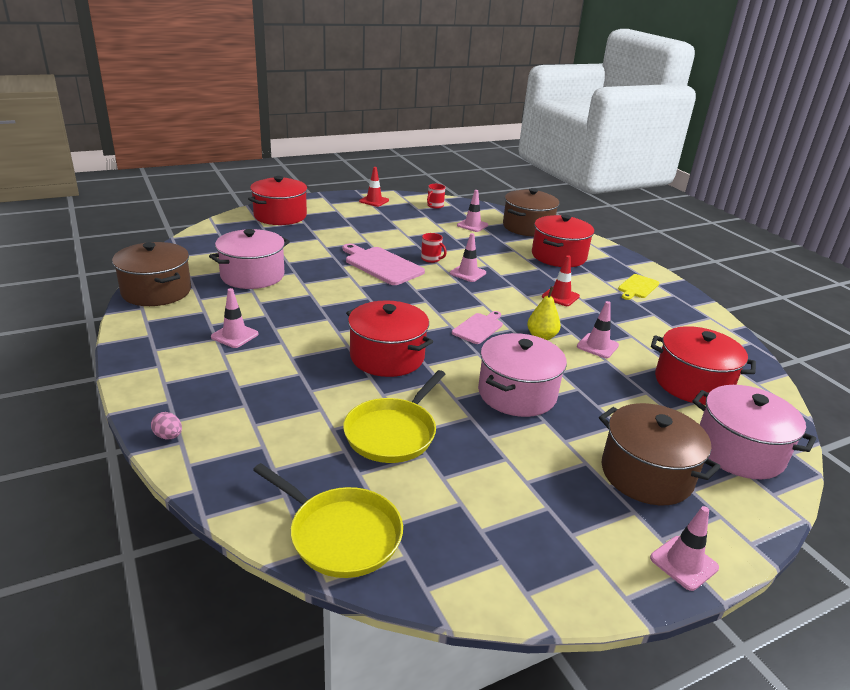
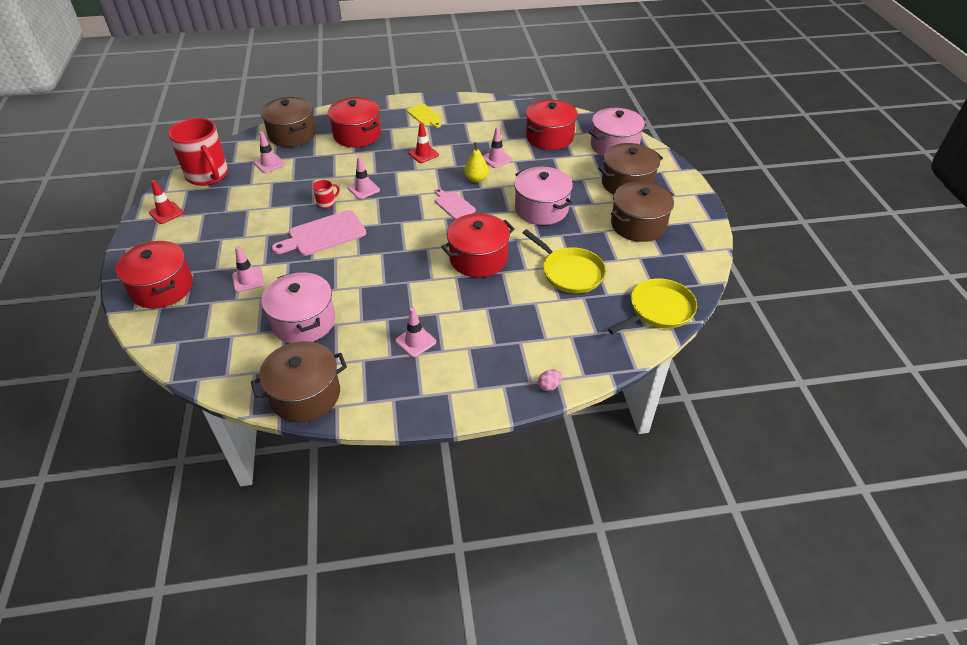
camera: 70 degrees left, 15 degrees up
red mug [427,184,445,209] -> red mug [168,118,228,186], size x2.41
pink traffic cone [650,506,719,591] -> pink traffic cone moved to [232,246,265,292]
none -> brown pot [611,182,674,242]

